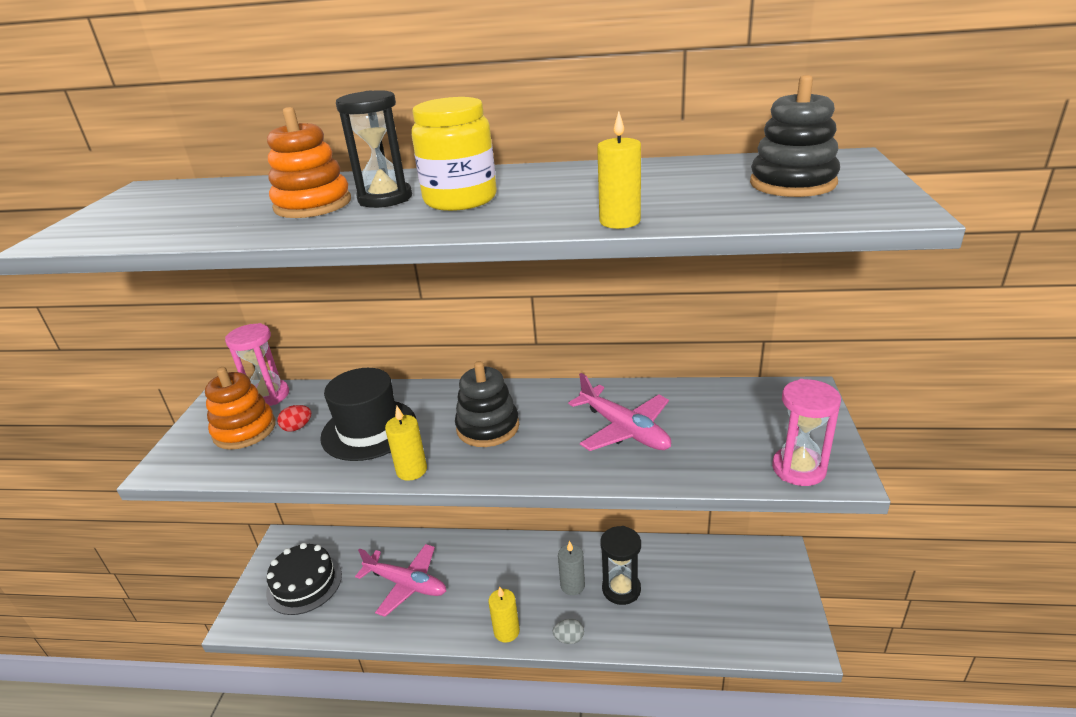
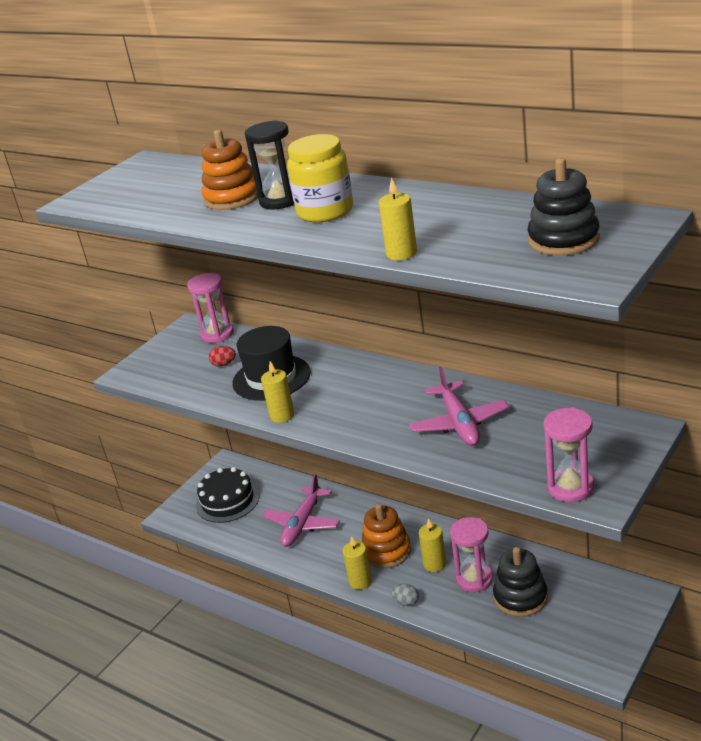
camera: 30 degrees right, 0 degrees up
orange stacking toy [205,367,275,450] -> orange stacking toy moved to [362,503,411,568]
pink plane [355,544,446,617] -> pink plane turned 60 degrees clockwise [263,474,340,547]
black stacking toy [455,361,519,447] -> black stacking toy moved to [493,547,548,617]
grey candle [558,541,585,595] -> yellow candle [419,518,446,572]
black hourglass [600,526,641,605] -> pink hourglass [450,517,493,592]

